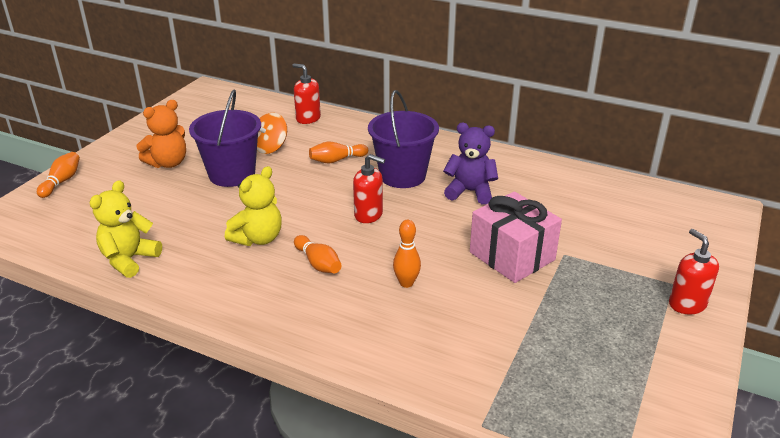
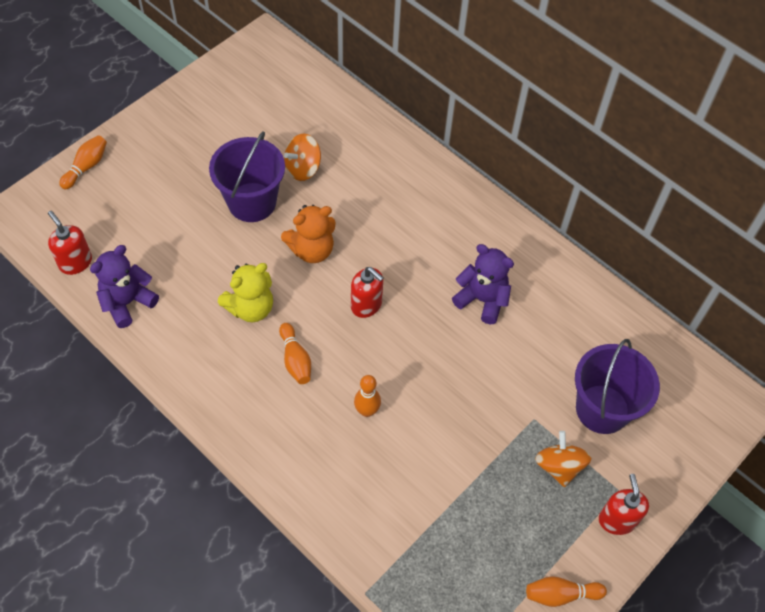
camera: 15 degrees right, 25 degrees up
yellow teddy bear [90,180,162,278] -> purple teddy bear [90,245,159,328]
orange teddy bear [137,100,186,168] -> orange teddy bear moved to [281,205,336,263]
red soap dispenser [292,63,321,124] -> red soap dispenser moved to [48,211,92,275]
orange bowling pin [309,142,368,163] -> orange bowling pin moved to [526,576,607,607]
purple bucket [368,90,439,188] -> purple bucket moved to [575,339,660,434]
pink gift [470,191,562,283] -> none
none -> orange spinning top [535,431,592,487]

